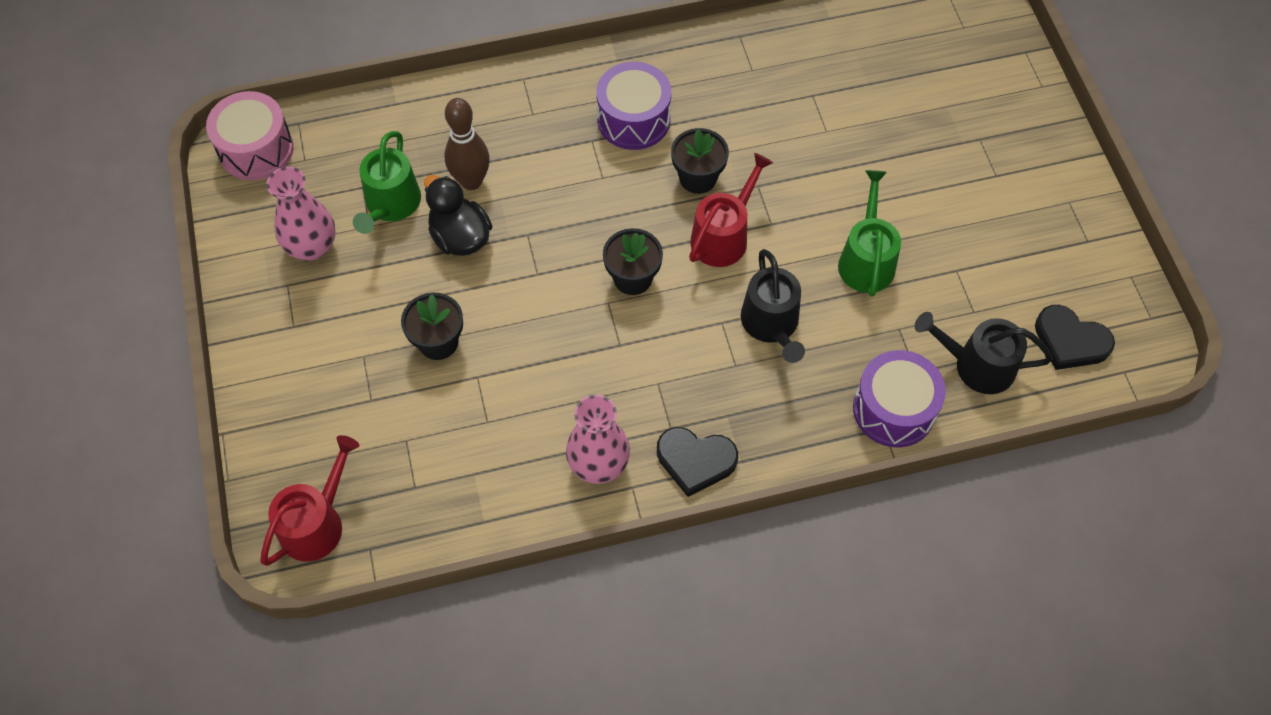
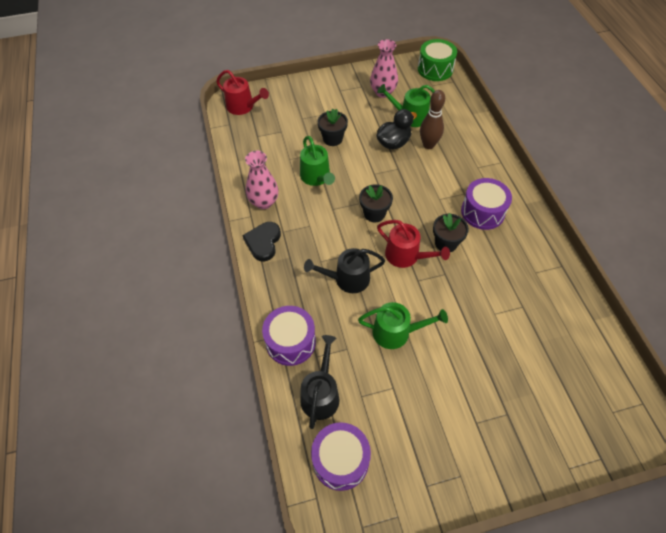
camera: 90 degrees right, 5 degrees down
pink drum [206,91,294,180] -> green drum [418,39,457,81]
black heart [1035,305,1115,370] -> purple drum [311,422,371,491]
none -> green watering can [300,136,335,186]

